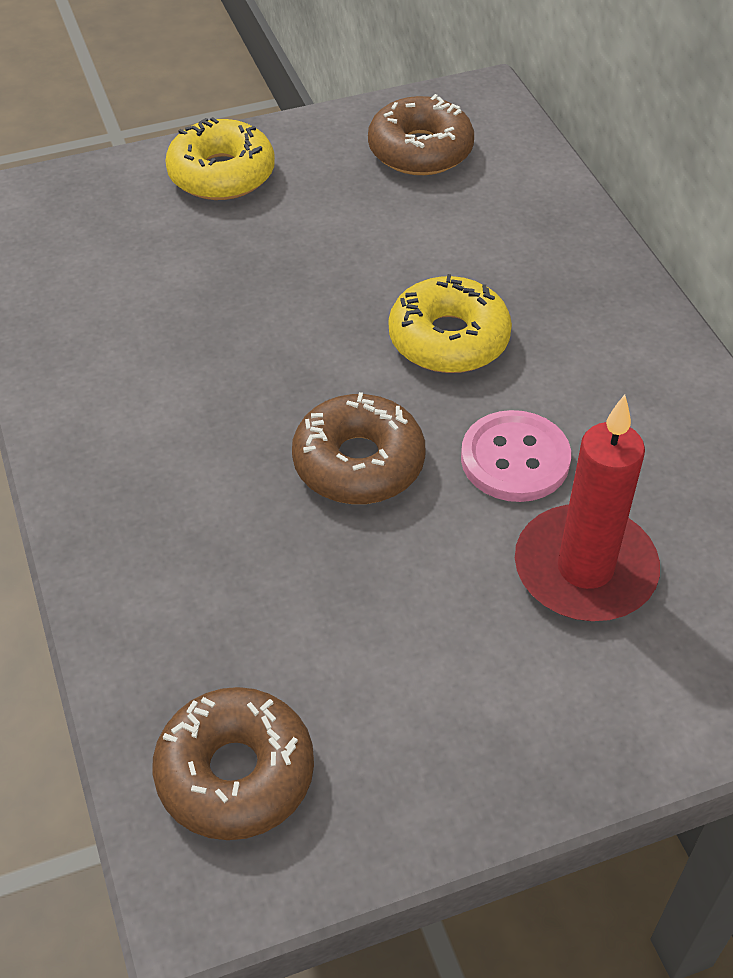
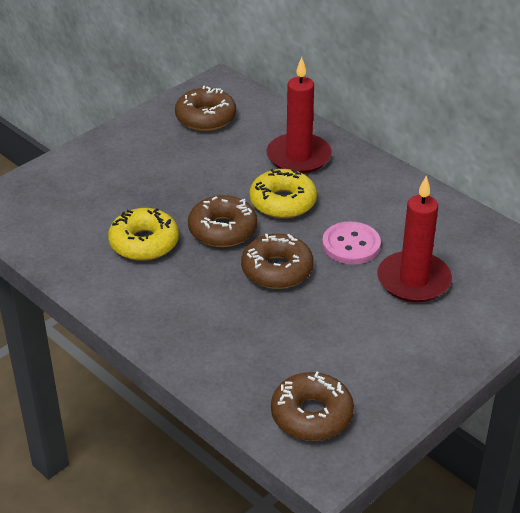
camera: 25 degrees left, 10 degrees down
yellow donut [165,117,275,200] -> yellow donut moved to [108,208,179,261]
none -> brown donut [188,195,257,247]
none -> red candle [267,57,332,174]

